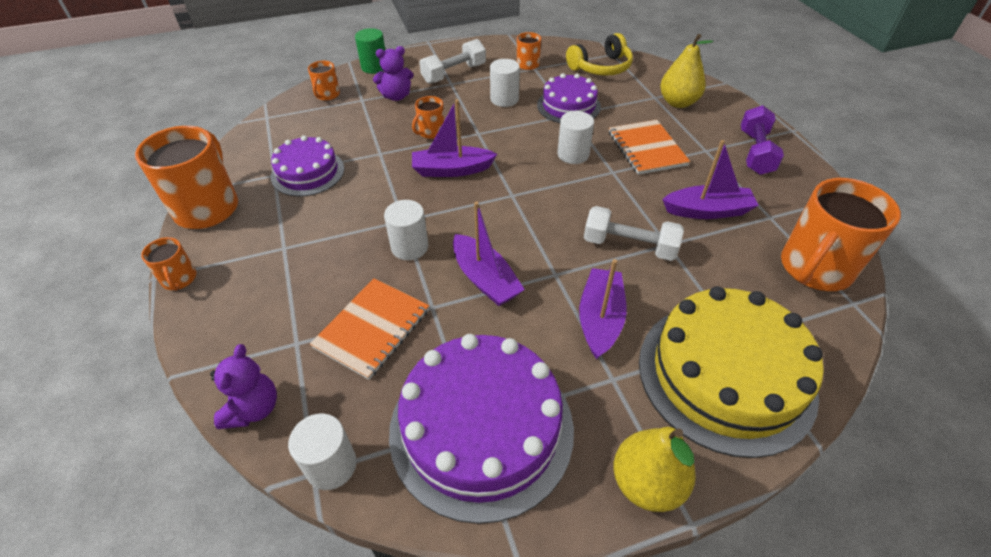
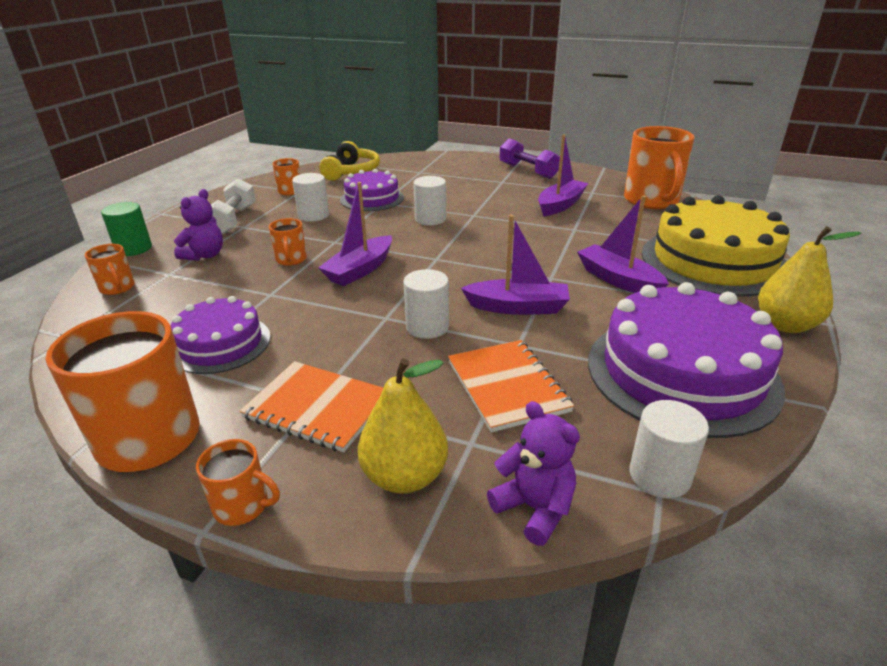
camera: 50 degrees left, 15 degrees down
white dumbbell [584,206,684,261] -> none
orange notebook [609,120,690,175] -> orange notebook moved to [240,361,383,453]
yellow pear [660,34,713,108] -> yellow pear moved to [358,358,448,494]

